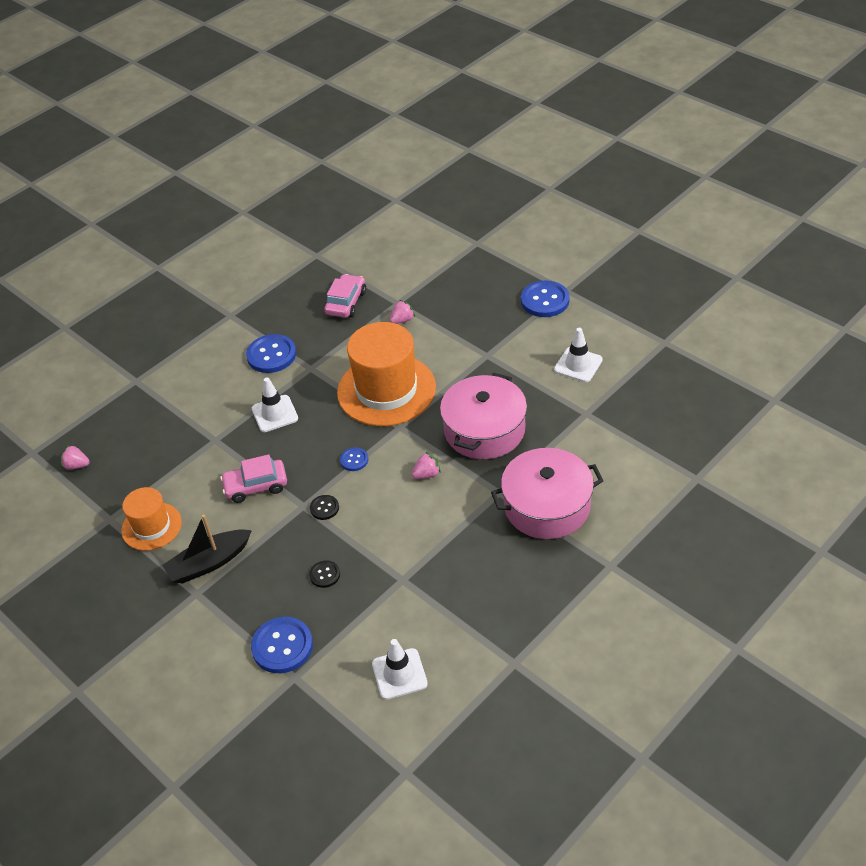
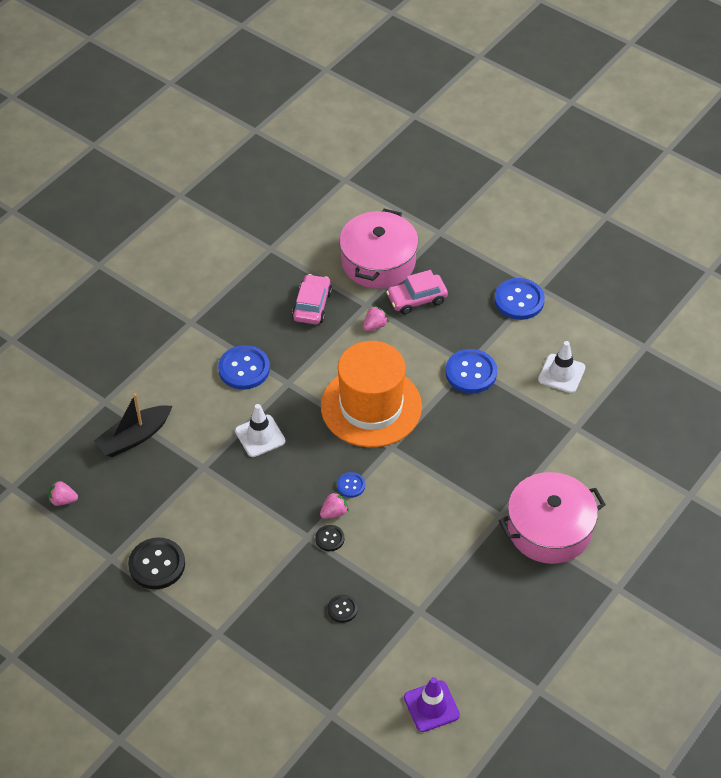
camera: 10 degrees left, 5 degrees up
orange hat [121,487,182,551] -> black button [128,537,185,589]
black boat [162,515,252,584] -> black boat moved to [94,393,172,457]
pink car [220,454,287,503] -> pink car moved to [386,270,448,315]
blue button [251,617,313,673] -> blue button moved to [445,349,497,393]
white traffic cone [372,639,428,700] -> purple traffic cone [404,677,460,732]
pink strawberry [412,452,441,479] -> pink strawberry moved to [320,491,349,519]
pink pot [440,373,527,459] -> pink pot moved to [339,209,418,289]

